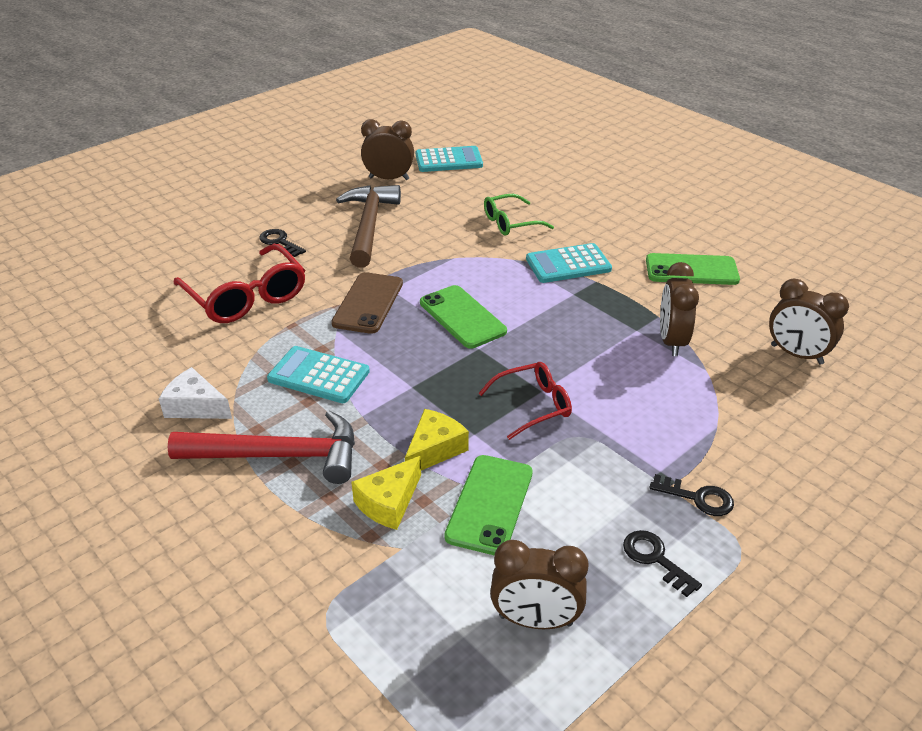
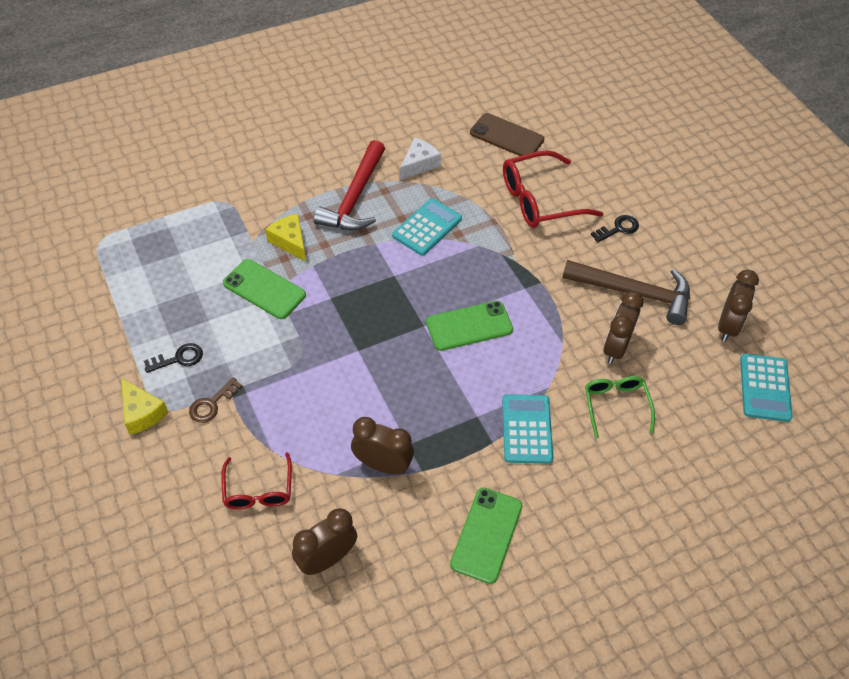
camera: 105 degrees right, 15 degrees up
brown phone [331,272,403,334] -> brown phone moved to [470,113,544,156]
yellow cheese [405,409,469,470] -> yellow cheese moved to [121,378,169,435]
red glasses [478,362,572,440] -> red glasses moved to [221,452,292,509]
brown clock [490,540,589,629] -> brown clock moved to [603,291,644,364]
black key [649,474,734,516] -> brown key [189,377,242,423]

